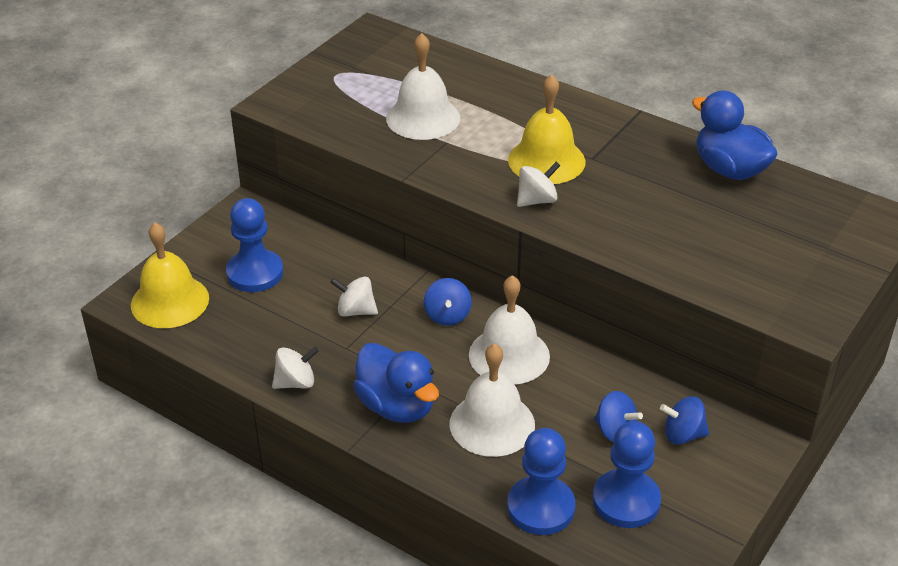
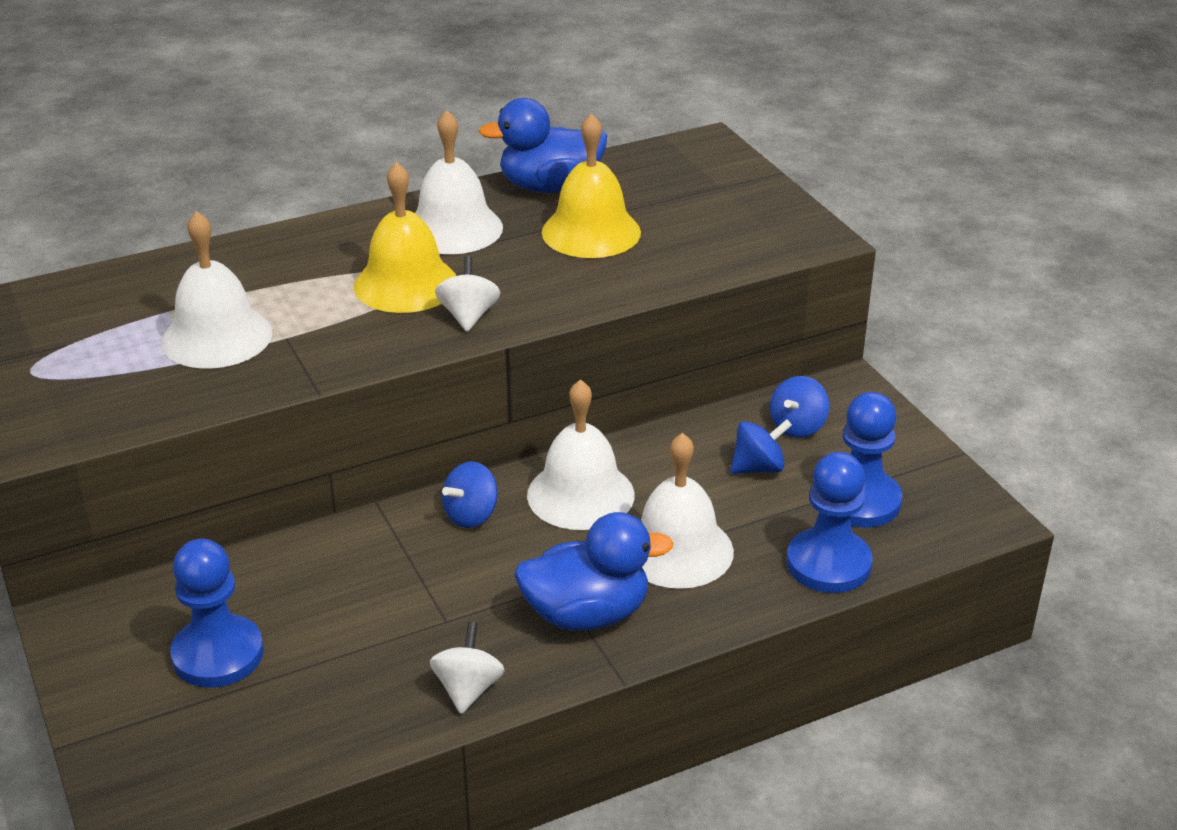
camera: 60 degrees left, 5 degrees down
yellow bell [131,222,209,328] -> yellow bell moved to [542,113,641,258]
white spinning top [330,276,378,317] -> none
blue spinning top [424,278,472,326] -> blue spinning top turned 105 degrees clockwise [442,461,498,528]
none -> white bell [415,110,503,254]

